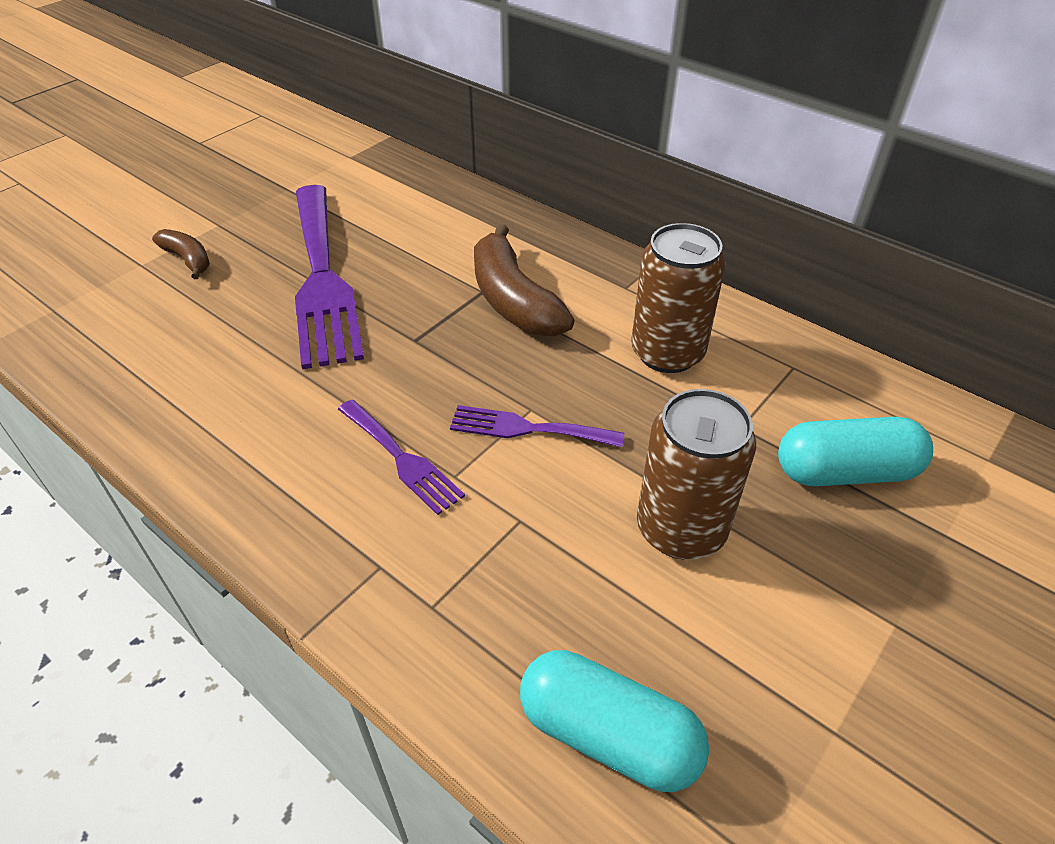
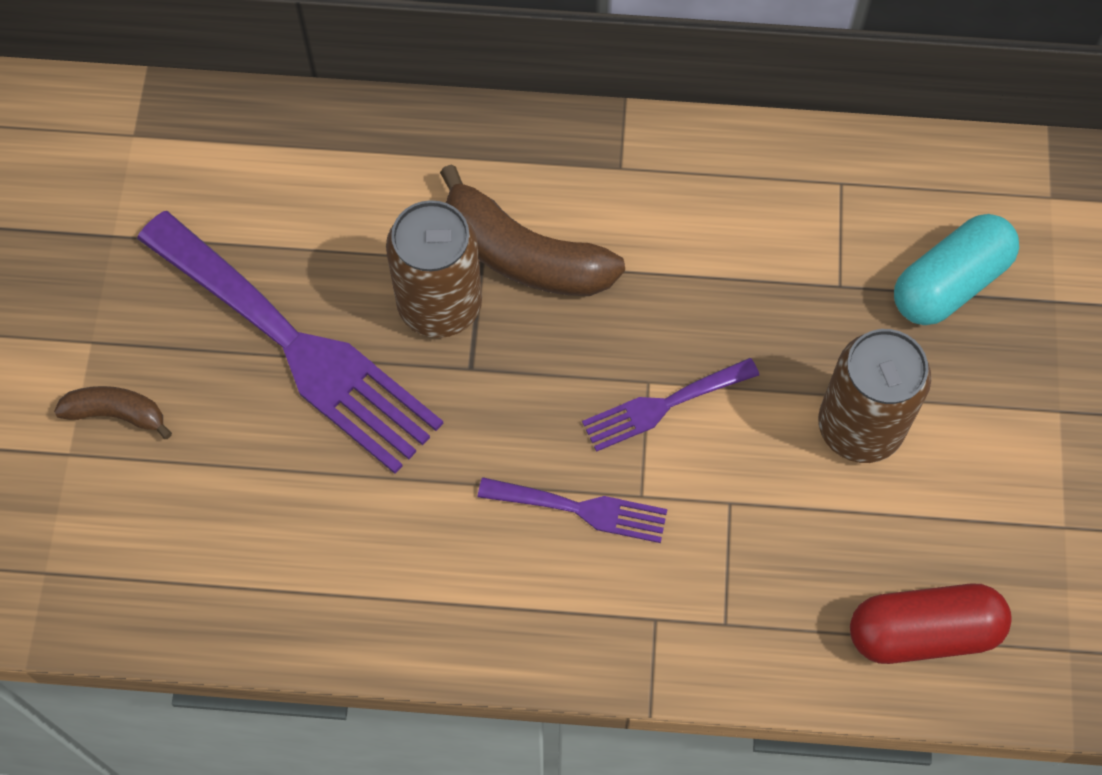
camera: 35 degrees left, 20 degrees up
turquoise capsule [520,650,709,792] -> red capsule [850,583,1012,664]
brown can [631,223,726,373] -> brown can moved to [386,200,482,338]

